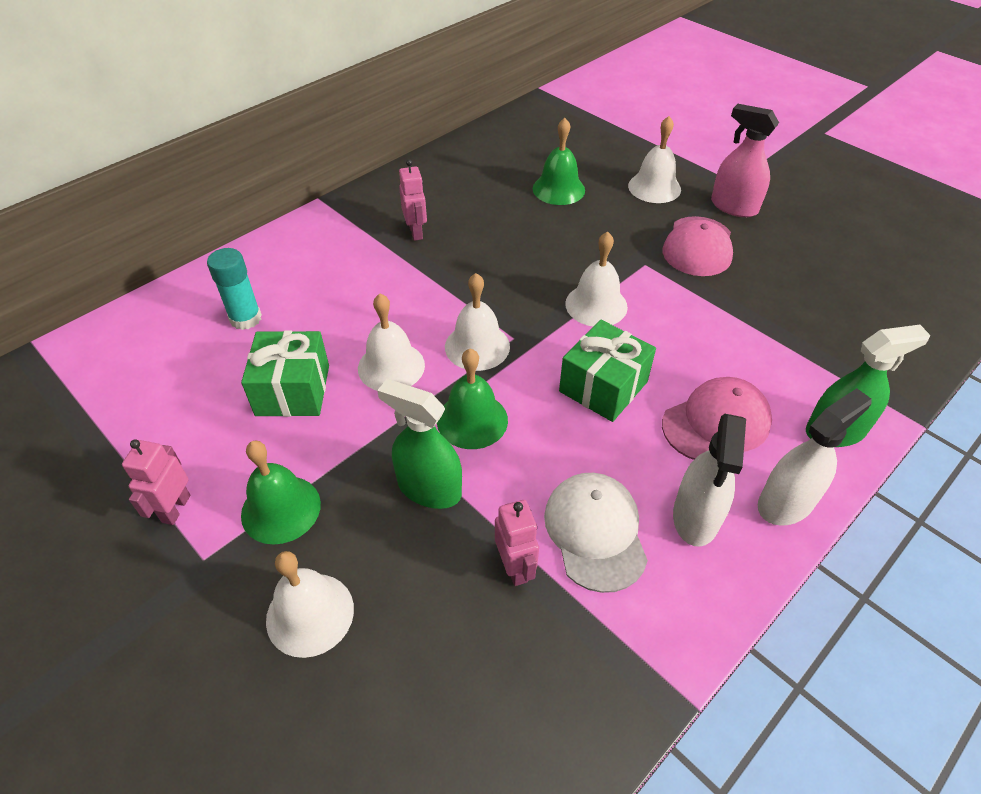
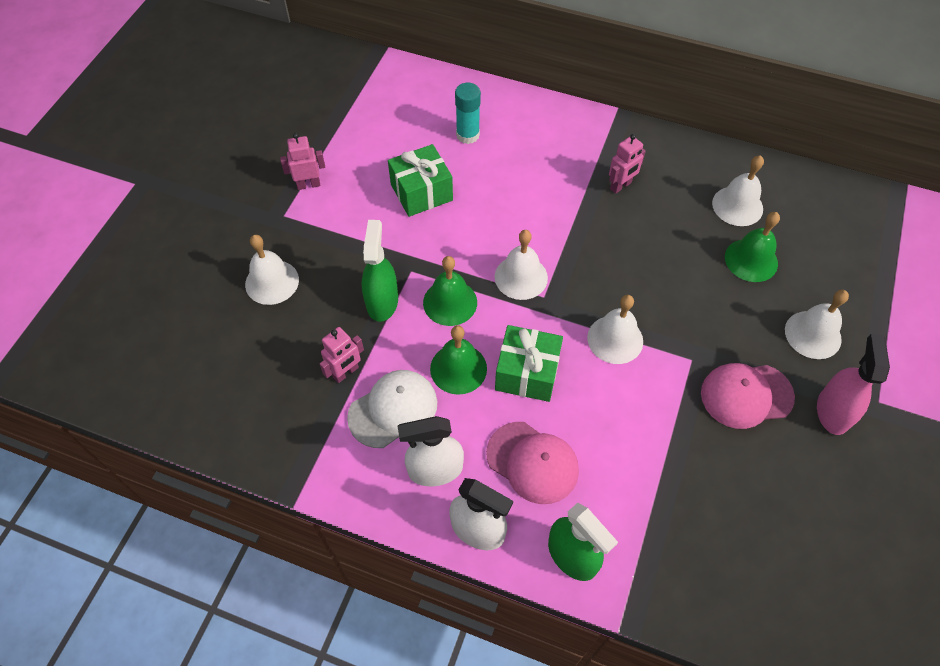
camera: 65 degrees right, 10 degrees up
green bell [241,440,321,545] -> green bell moved to [430,325,487,395]
white bell [358,294,425,390] -> white bell moved to [712,155,764,226]

